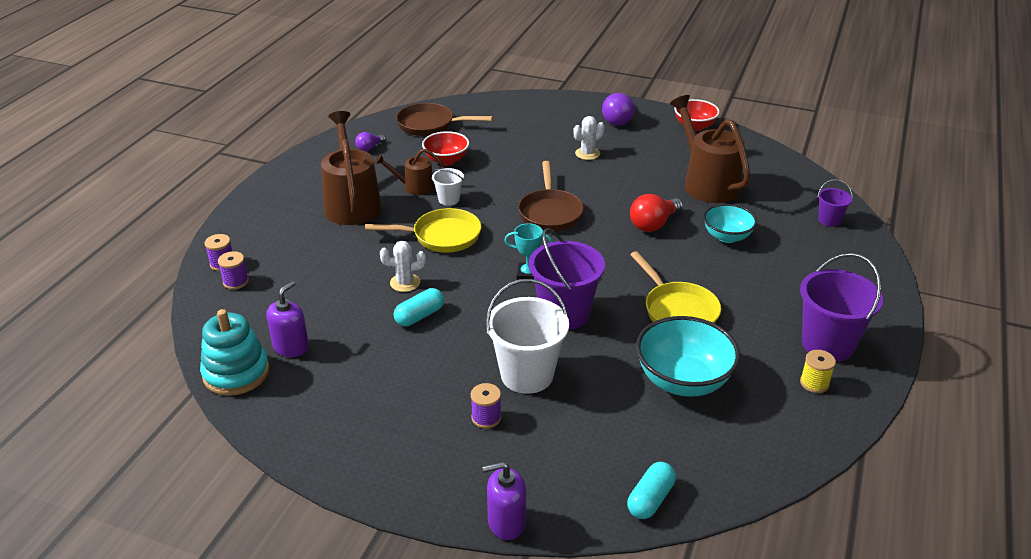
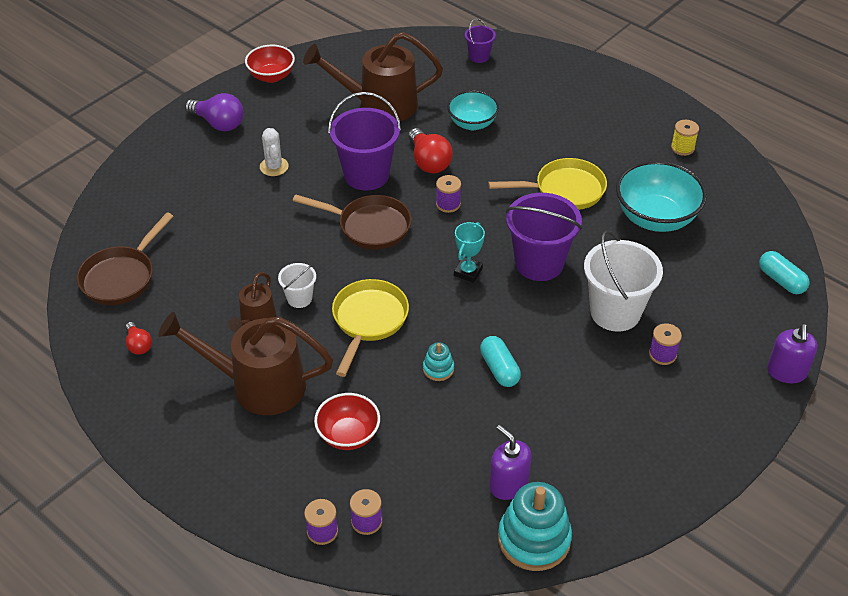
camera: 70 degrees left, 10 degrees up
purple light bulb [355,132,386,151] -> red light bulb [126,322,152,355]
white cactus [380,241,426,292] -> turquoise stacking toy [423,342,454,381]
red bowl [422,131,469,165] -> red bowl moved to [314,393,380,450]
purple bucket [800,253,883,362] -> purple bucket moved to [328,92,401,190]
none -> purple spool [436,175,461,213]

